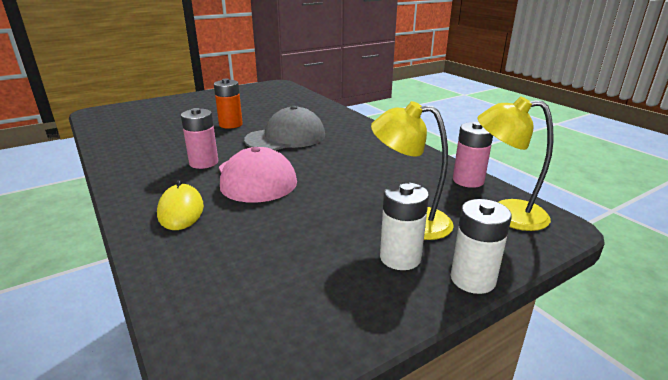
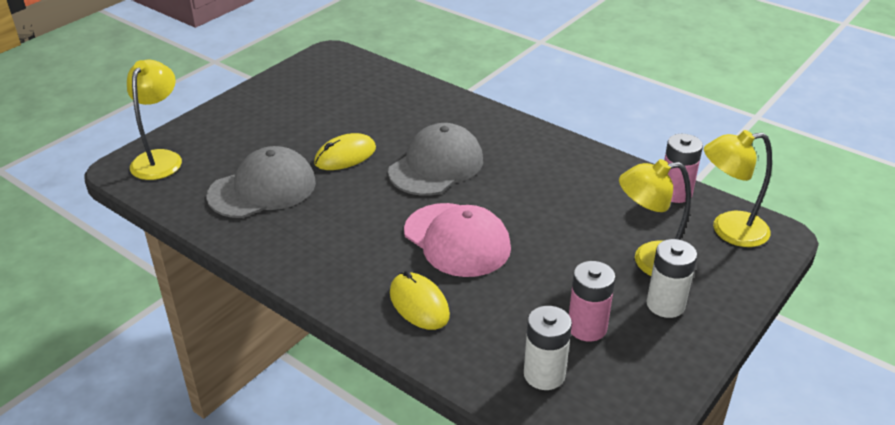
camera: 20 degrees left, 10 degrees up
pink battery [181,108,218,169] -> pink battery moved to [569,261,615,342]
orange battery [214,78,243,129] -> yellow mouse [314,133,376,170]
white battery [451,199,512,294] -> white battery moved to [524,306,572,390]
none -> yellow lamp [127,60,182,180]
none -> grey cap [206,146,316,218]

